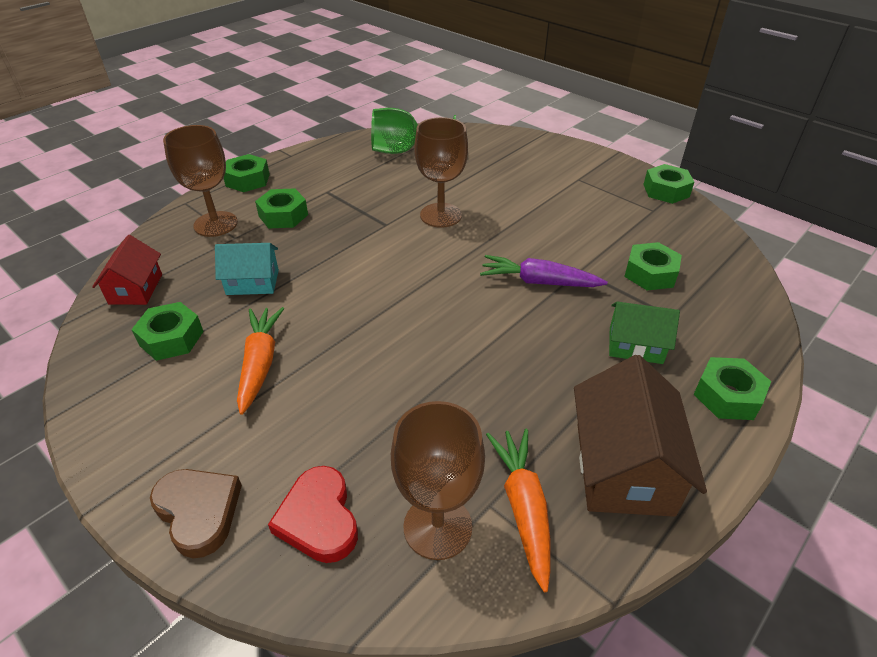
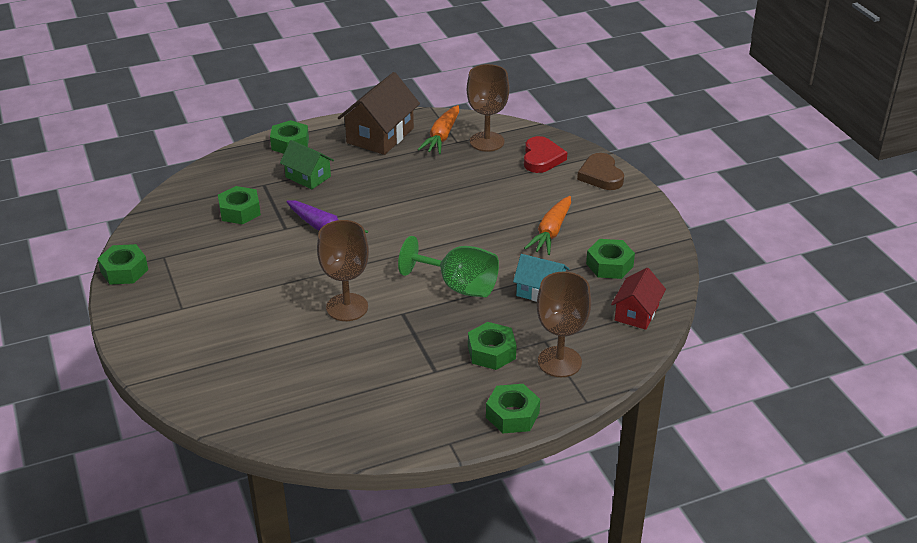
camera: 155 degrees left, 5 degrees down
green goblet [371,108,456,154] -> green goblet moved to [398,236,499,297]

